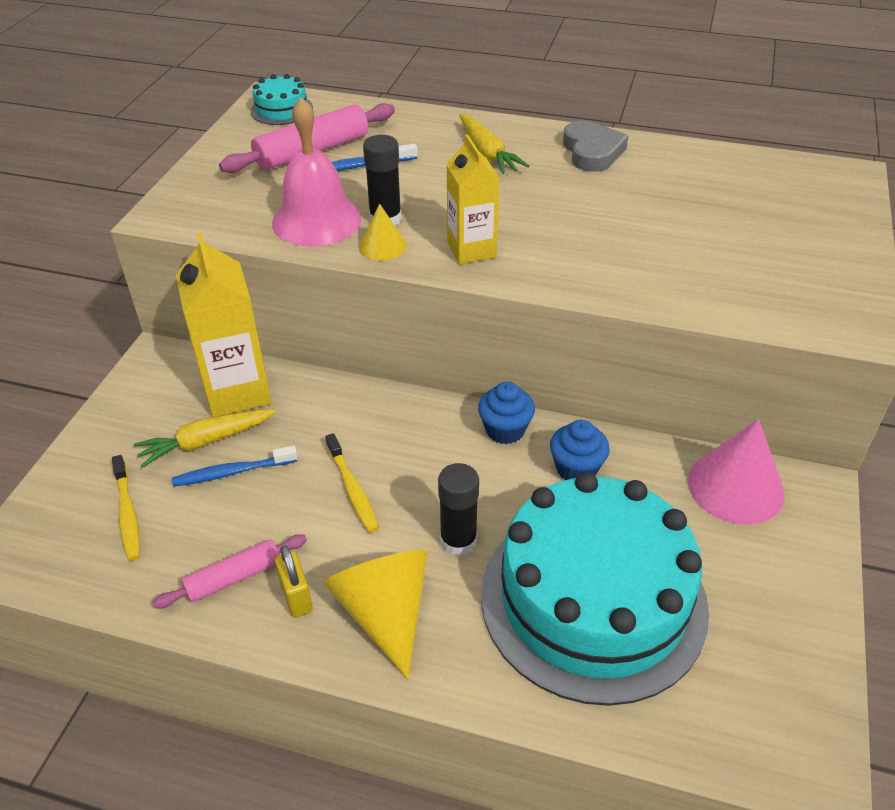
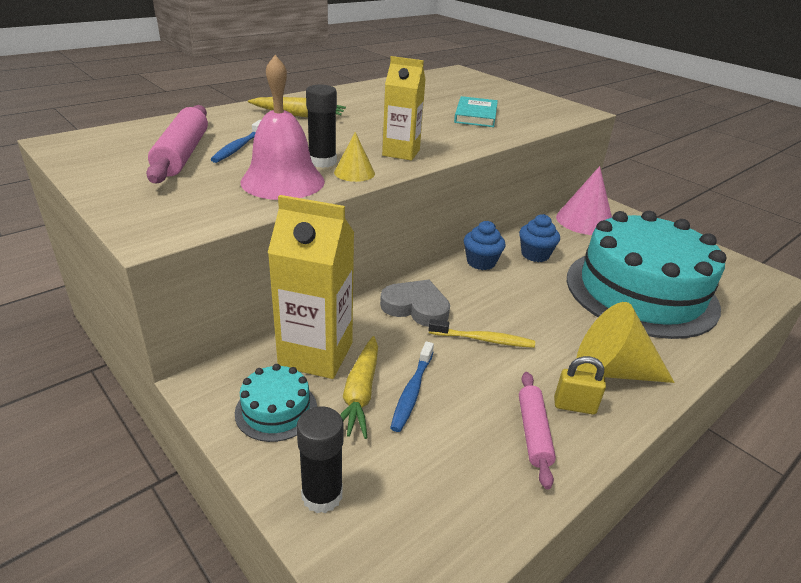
camera: 60 degrees left, 10 degrees down
yellow toothbrush [112,455,140,561] -> none
turquoise cake [250,74,313,125] -> turquoise cake moved to [235,364,317,442]
black glue stick [438,463,479,556] -> black glue stick moved to [297,406,344,513]
grey heart [563,121,628,172] -> grey heart moved to [380,280,450,327]
none -> turquoise book [454,96,498,127]

